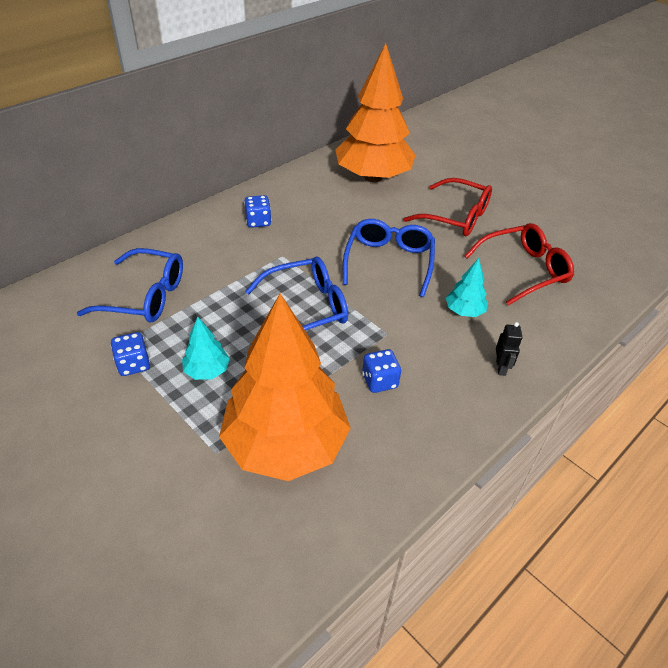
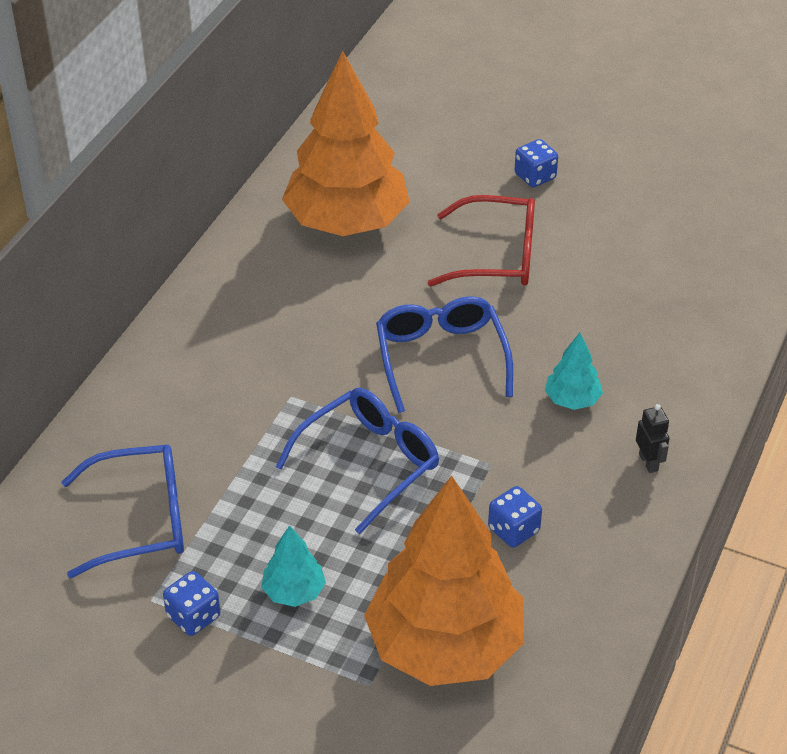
camera: 20 degrees left, 0 degrees up
blue dice [244,195,271,228] -> blue dice moved to [515,139,558,187]
red glasses [464,223,574,306] -> none

